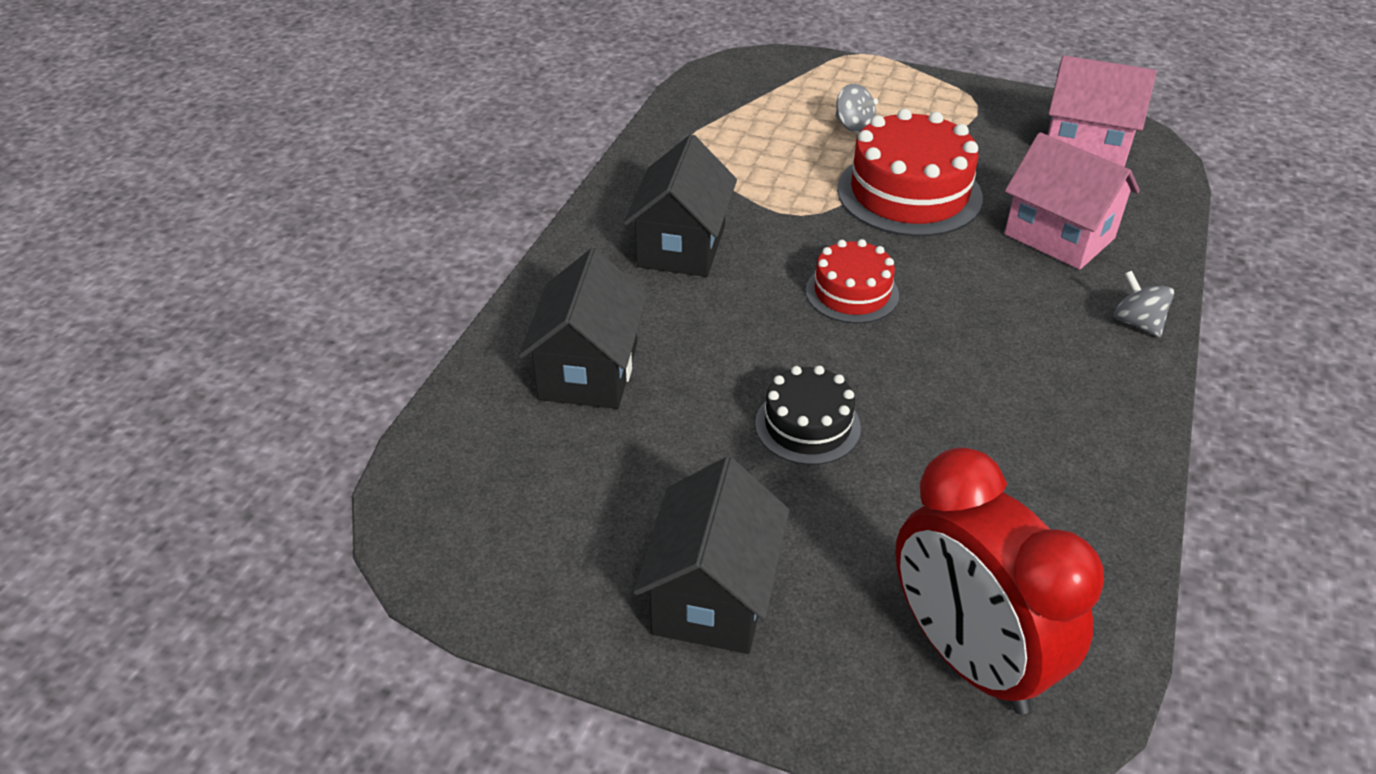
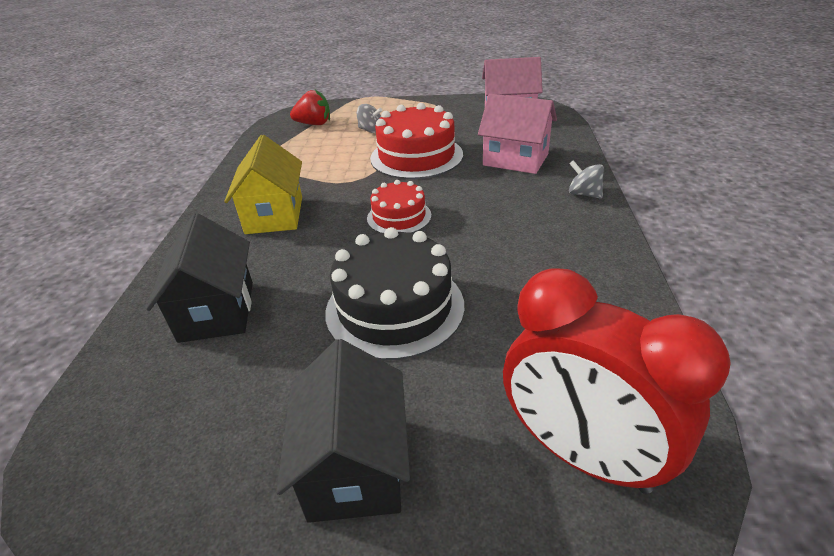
camera: 15 degrees left, 5 degrees down
black house [624,134,737,277] -> yellow house [224,135,302,234]
black cake [755,366,861,465] -> black cake [325,227,464,360], size x1.72
none -> red strawberry [290,90,330,125]

